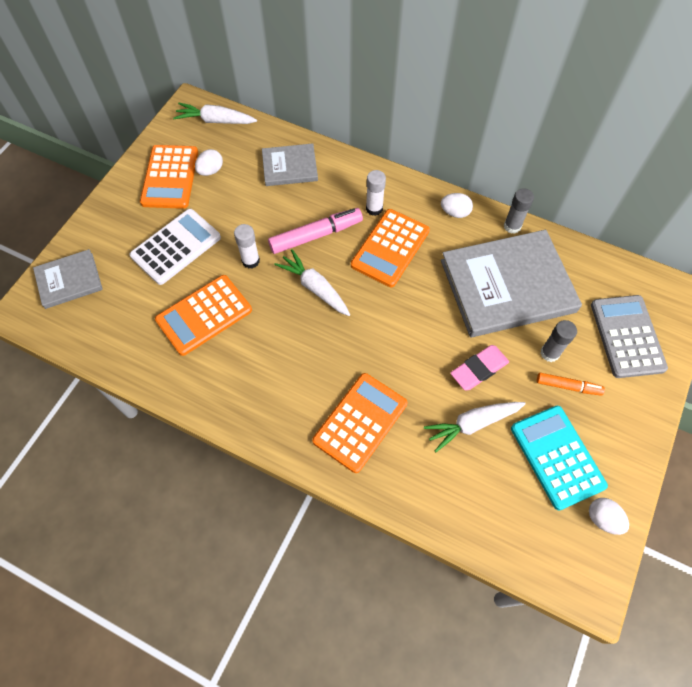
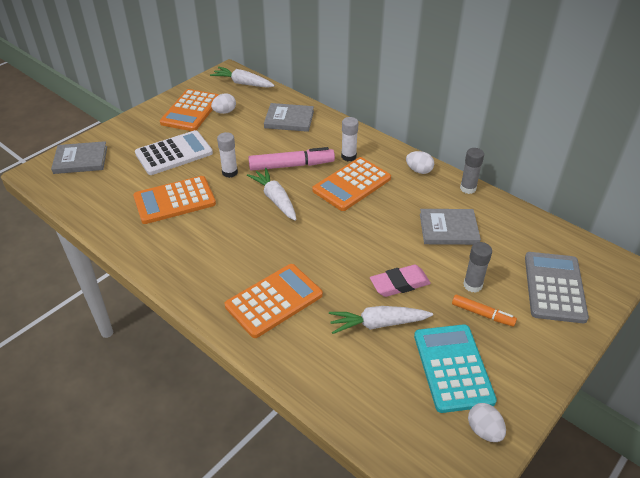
camera: 15 degrees right, 20 degrees down
grey book [441,230,582,337] -> grey book [420,209,481,245], size x0.52

